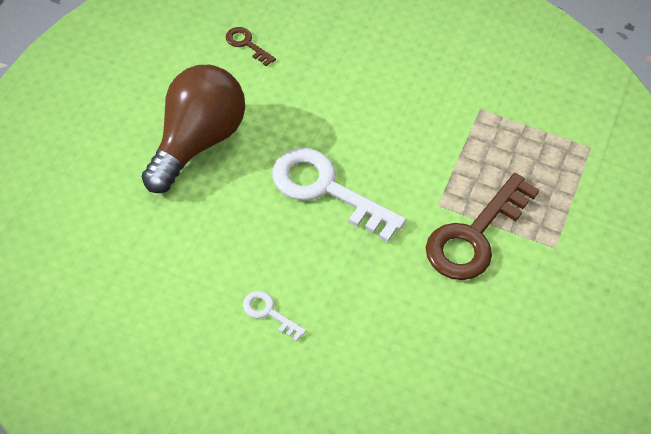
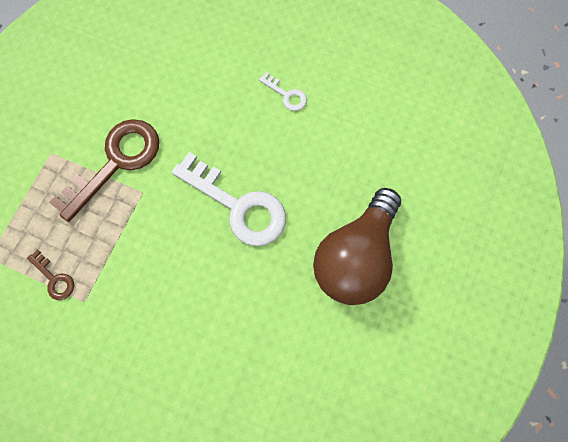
camera: 175 degrees left, 20 degrees up
brown key [226,27,276,66] -> brown key moved to [27,250,74,300]

